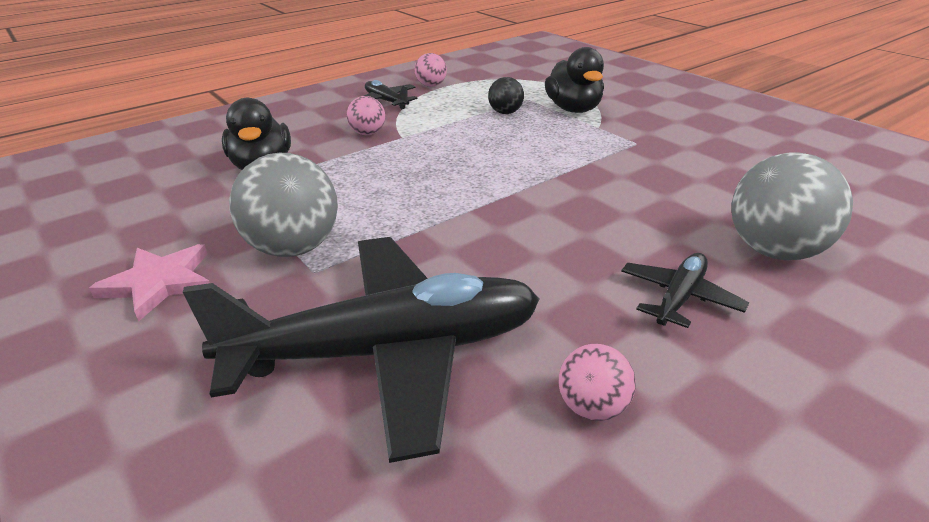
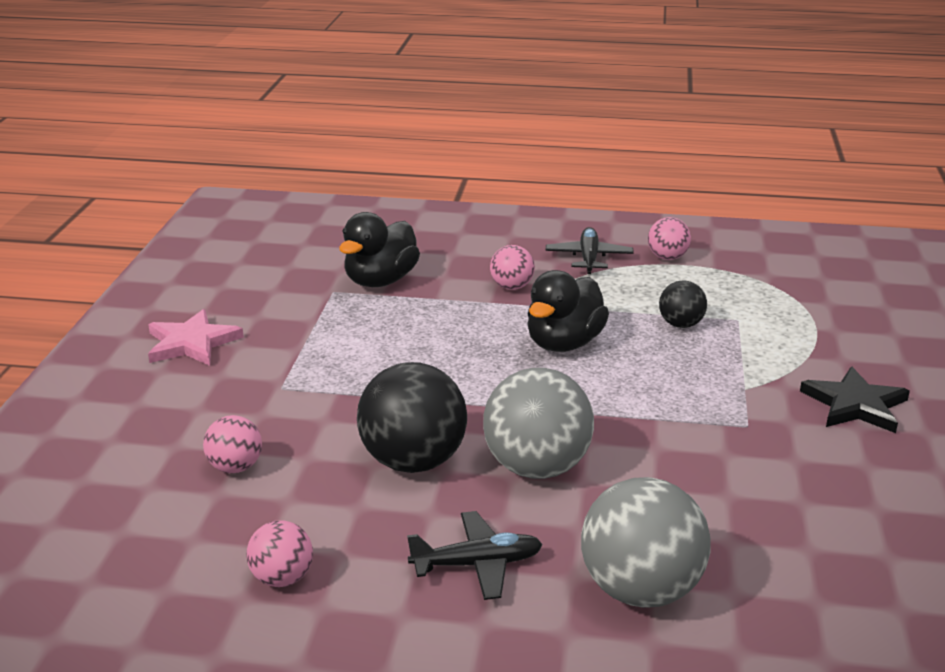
camera: 45 degrees right, 5 degrees down
black plane [183,237,540,463] -> pink ball [203,415,262,473]
grey ball [229,153,338,257] -> grey ball moved to [483,368,594,479]
black duck [545,47,604,113] -> black duck moved to [527,270,609,352]
none -> black ball [357,362,467,473]
none -> black star [800,367,910,433]

